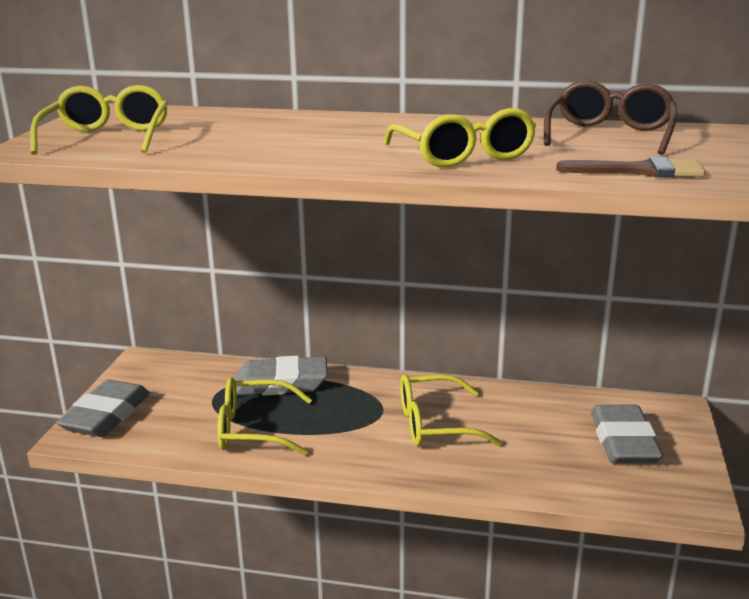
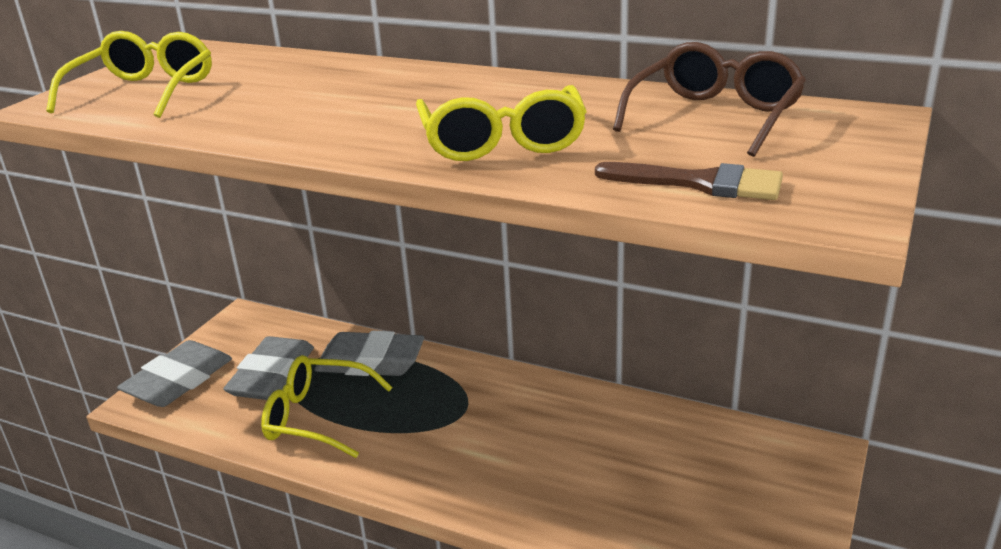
camera: 15 degrees right, 5 degrees up
yellow glasses [400,374,502,446] -> none
grey eraser [591,405,663,464] -> grey eraser moved to [223,336,314,400]

